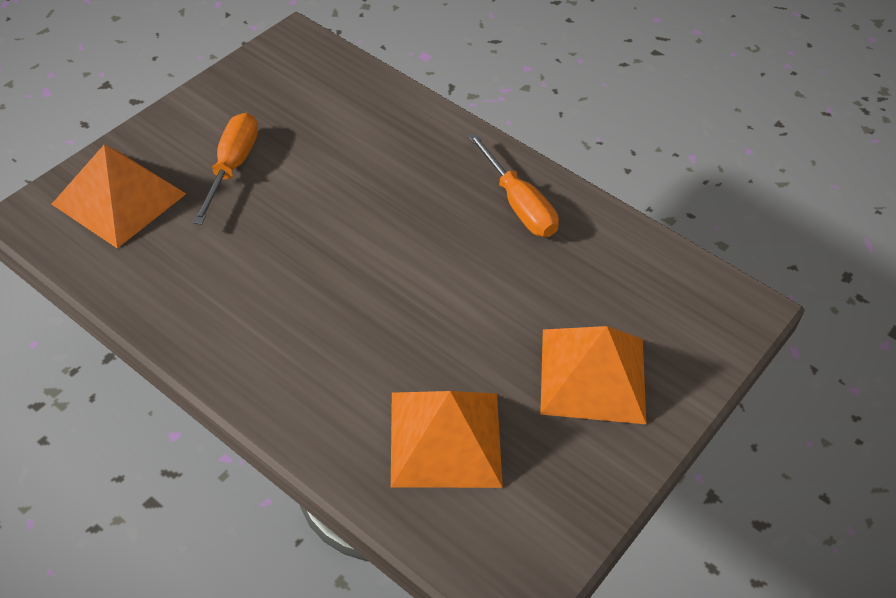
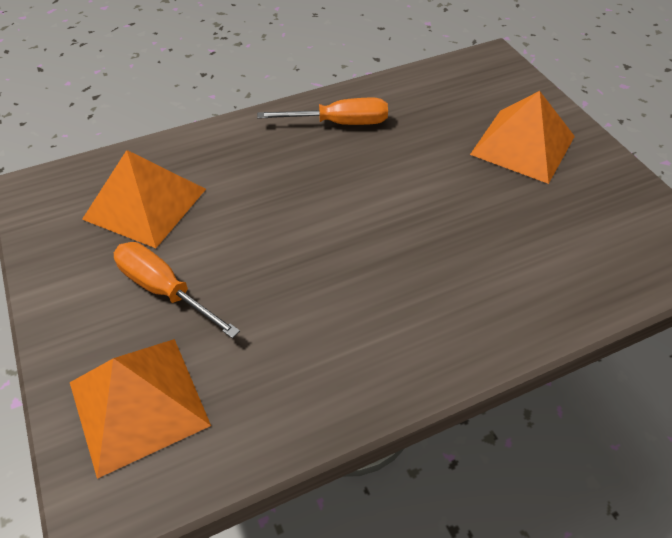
camera: 60 degrees left, 0 degrees up
orange pyramid [391,391,503,488] -> orange pyramid moved to [82,150,206,248]

